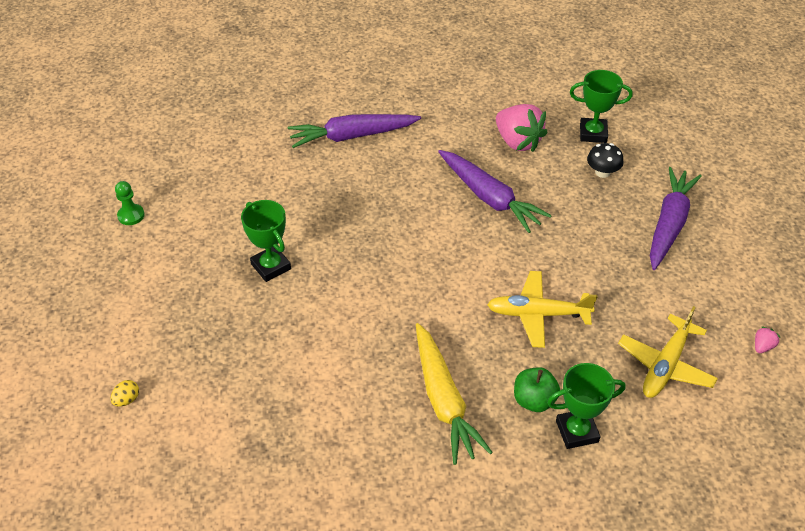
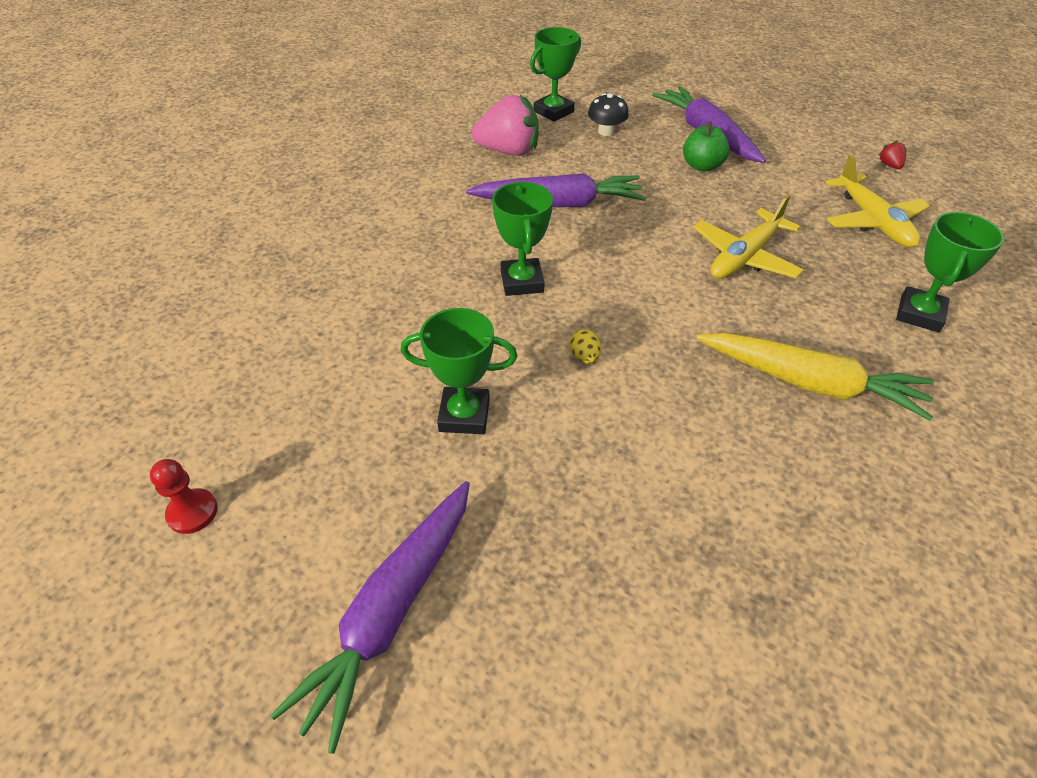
camera: 50 degrees left, 0 degrees up
yellow egg [111,380,139,407] -> yellow egg moved to [570,329,601,364]
green pawn [115,181,145,225] -> red pawn [150,459,218,534]
purple carrot [288,114,421,148] -> purple carrot moved to [270,481,470,754]
green apple [514,367,560,412] -> green apple moved to [683,121,730,172]
pink strawberry [755,326,780,353] -> red strawberry [879,140,906,169]
none -> green trophy [492,182,553,296]

